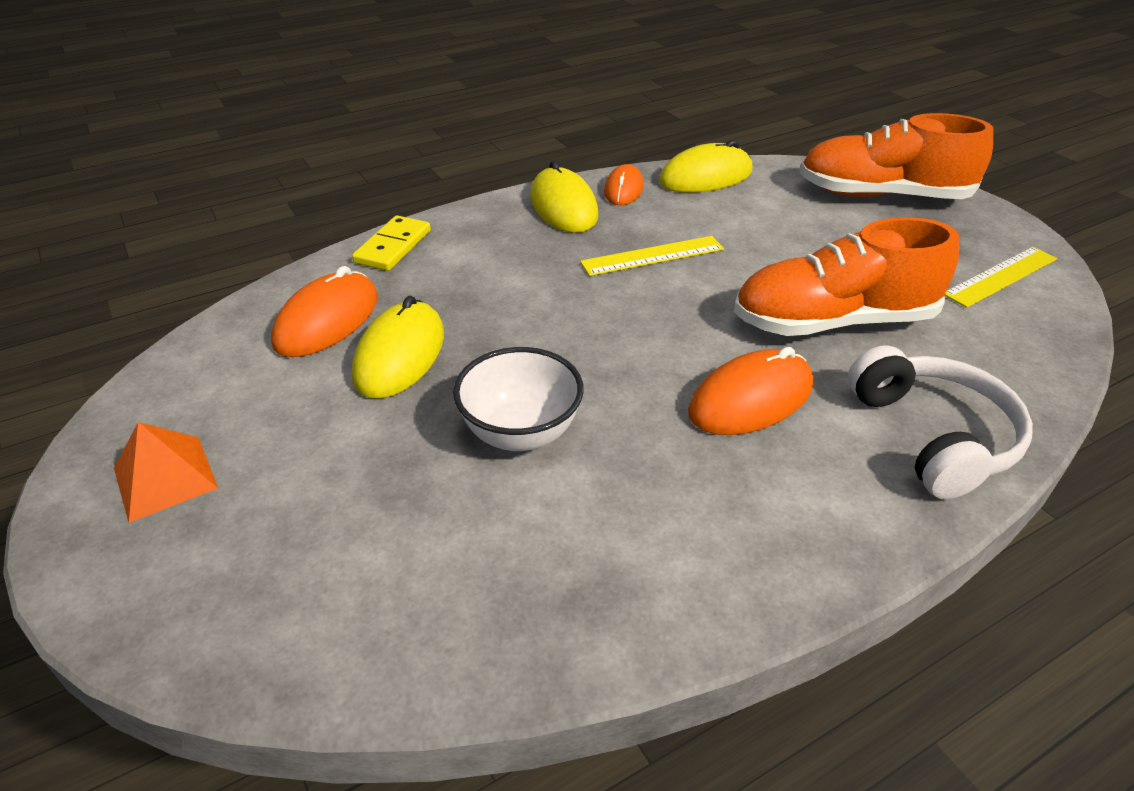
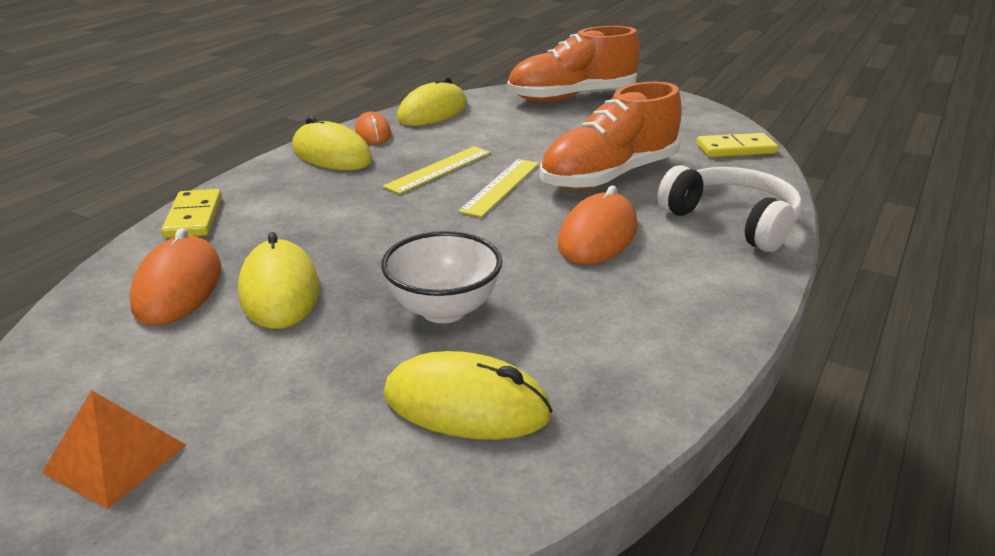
camera: 30 degrees left, 10 degrees down
yellow ruler [945,247,1057,308] -> yellow ruler moved to [458,159,539,217]
none -> yellow mouse [383,351,553,440]
none -> yellow domino [696,133,778,157]

